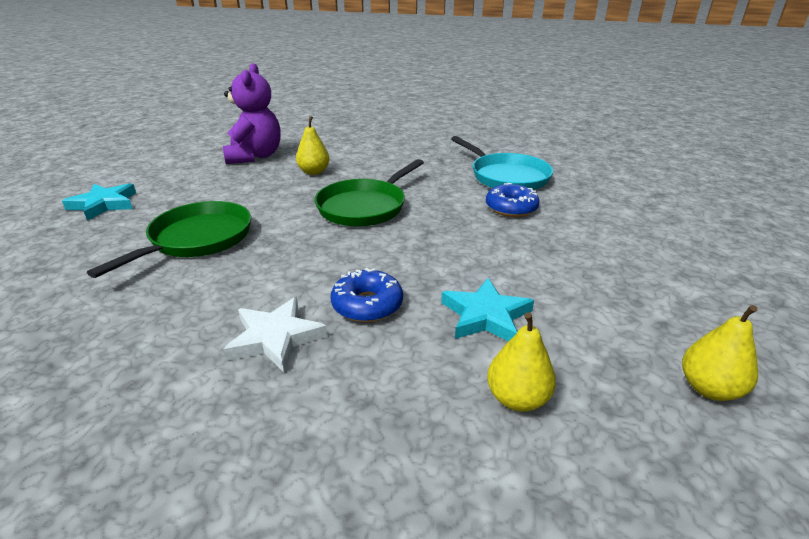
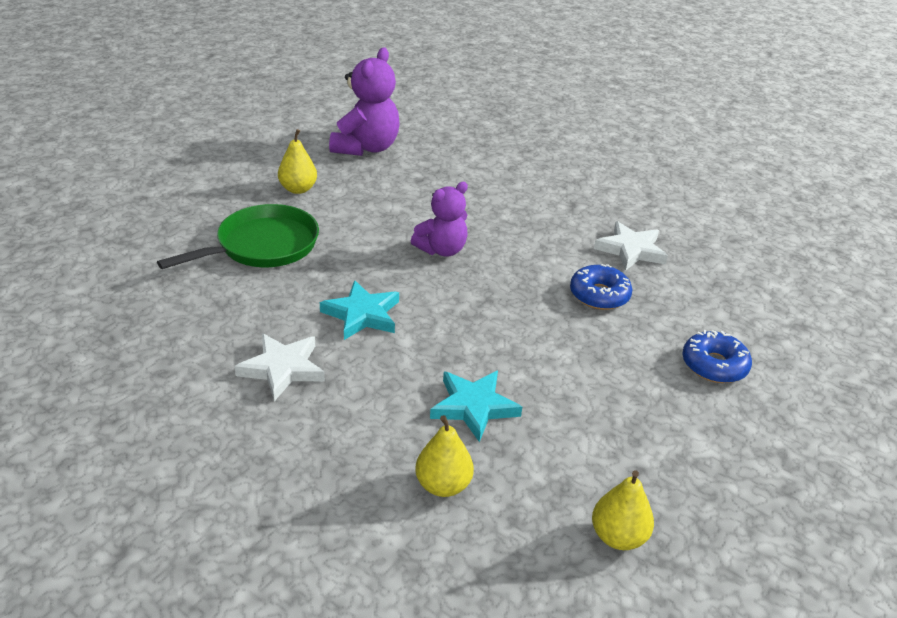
camera: 20 degrees right, 5 degrees up
turquoise star [62,183,136,221] -> turquoise star moved to [320,280,399,340]
yellow pear [296,116,330,175] -> yellow pear moved to [278,129,317,194]
green pan [315,159,424,227] -> purple teddy bear [411,182,468,257]
blue donut [331,268,403,322] -> blue donut moved to [682,330,752,383]
turquoise pan [451,136,553,190] -> white star [594,221,668,271]

